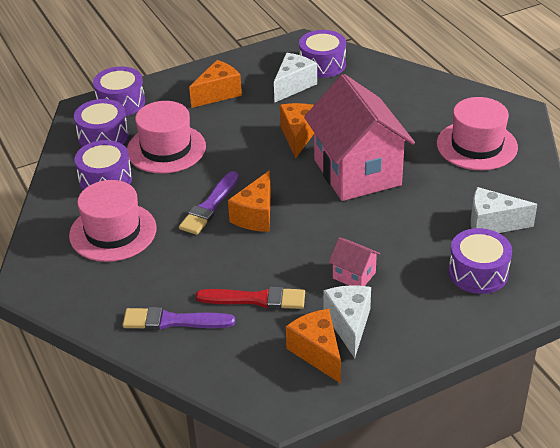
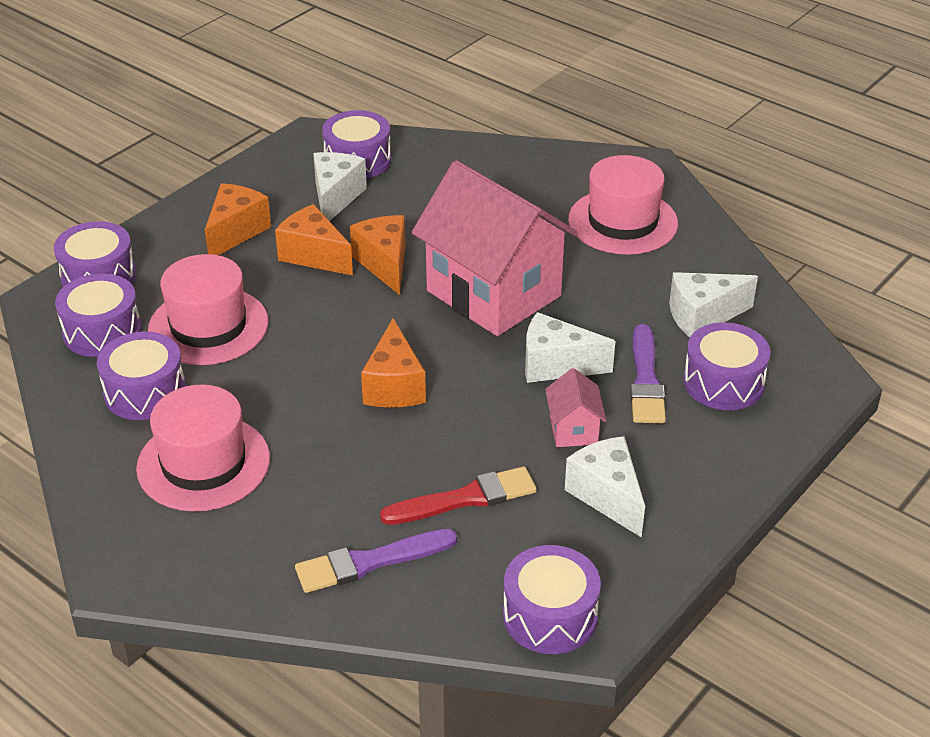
camera: 25 degrees left, 0 degrees up
purple brush [179,171,239,235] -> purple brush moved to [630,324,666,423]
orange cheese [286,309,341,384] -> orange cheese moved to [275,204,353,276]
pink house [329,237,381,286] -> pink house turned 75 degrees clockwise [545,368,606,447]
none -> purple drum [503,545,601,654]
none -> white cheese [525,312,615,383]

